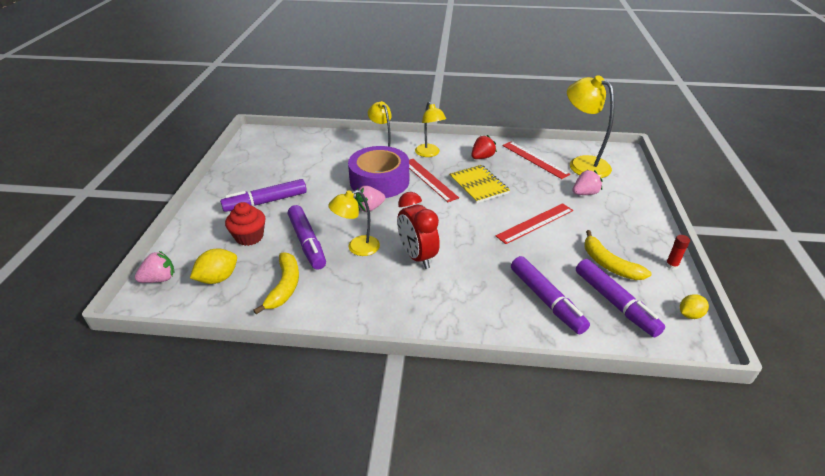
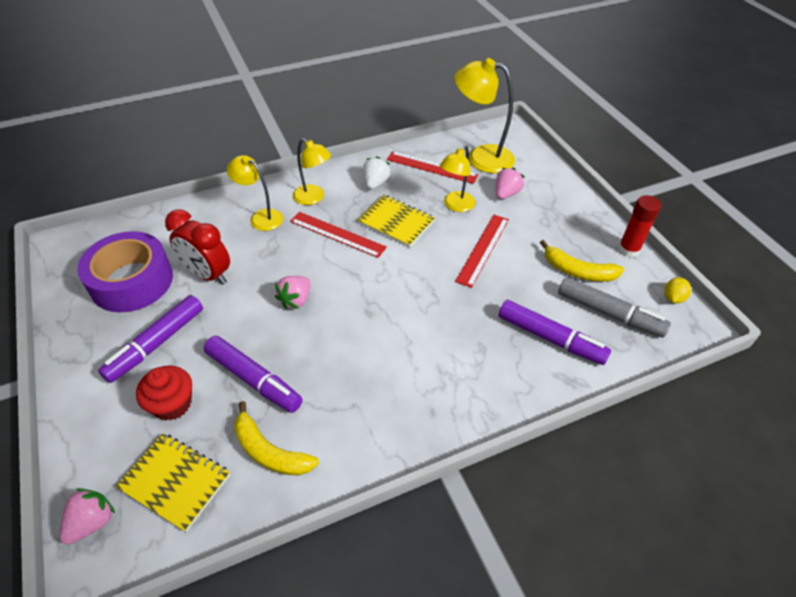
camera: 30 degrees left, 10 degrees up
yellow lemon [190,248,237,284] -> yellow notebook [115,433,230,532]
yellow banana [253,252,299,314] -> yellow banana turned 150 degrees clockwise [234,401,319,476]
yellow lamp [328,190,380,256] -> yellow lamp moved to [440,145,476,212]
purple tape [348,146,409,198] -> purple tape moved to [77,231,173,312]
red clock [397,192,440,269] -> red clock moved to [165,210,230,285]
red strawberry [472,135,497,159] -> white strawberry [363,156,391,189]
purple marker [576,259,665,337] -> grey marker [558,277,671,337]
red glue stick [665,235,690,270] -> red glue stick [618,195,661,258], size x1.69

